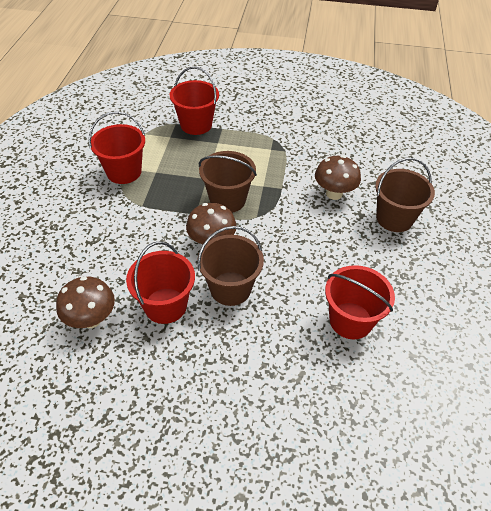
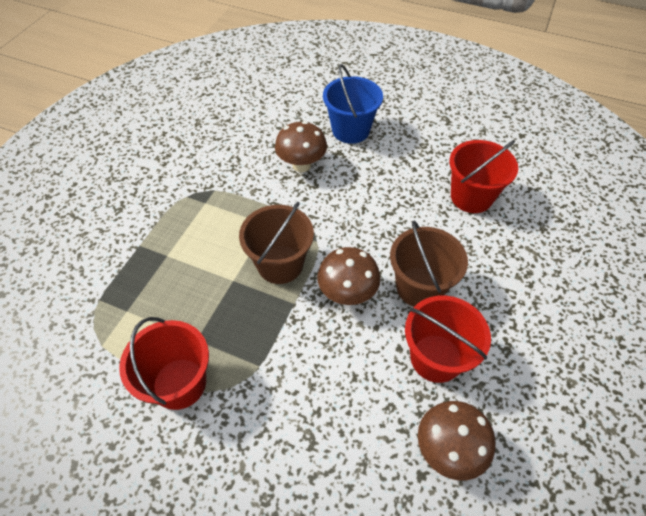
camera: 75 degrees left, 5 degrees up
red bucket [170,66,219,135] -> none
brown bucket [375,158,435,232] -> blue bucket [323,64,383,144]

